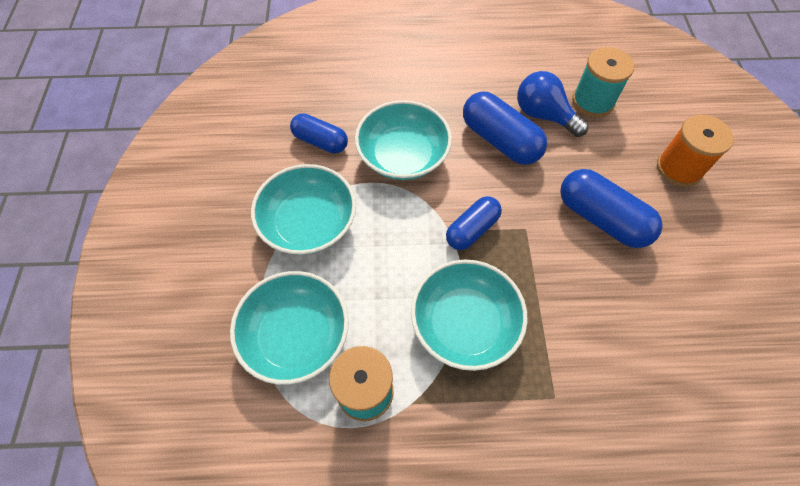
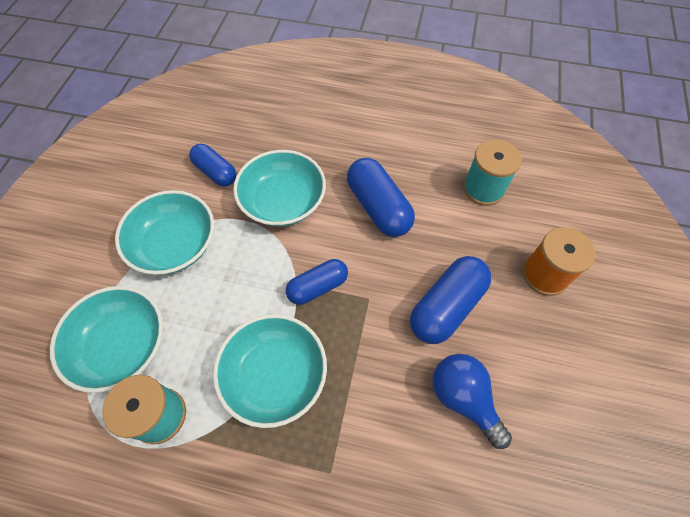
camera: 15 degrees right, 0 degrees up
blue light bulb [517,71,589,137] -> blue light bulb moved to [433,354,512,449]
blue capsule [560,169,663,248] -> blue capsule turned 75 degrees clockwise [410,256,492,344]

